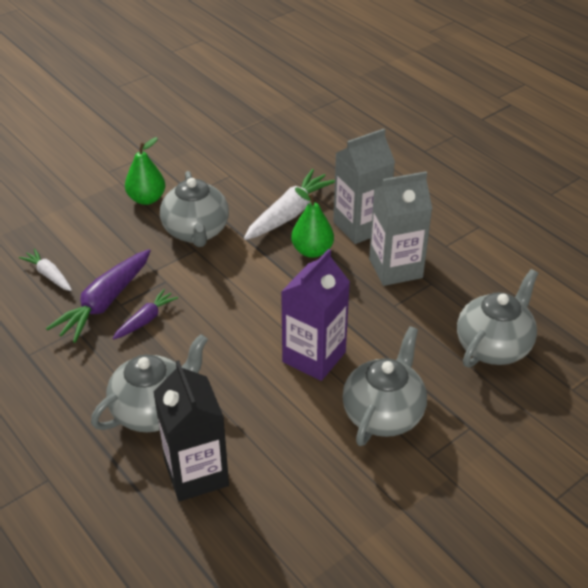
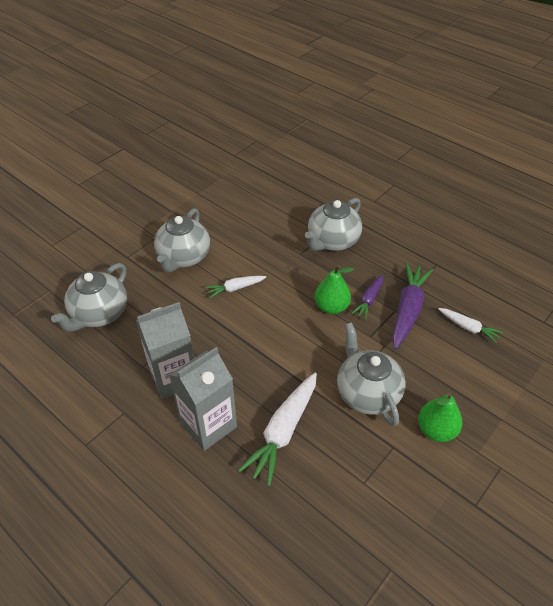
camera: 170 degrees right, 5 degrees up
black carton [153,360,229,501] -> none
purple carton [281,249,350,381] -> white carrot [205,276,266,298]
green pear [291,187,334,258] -> green pear moved to [315,265,354,314]

